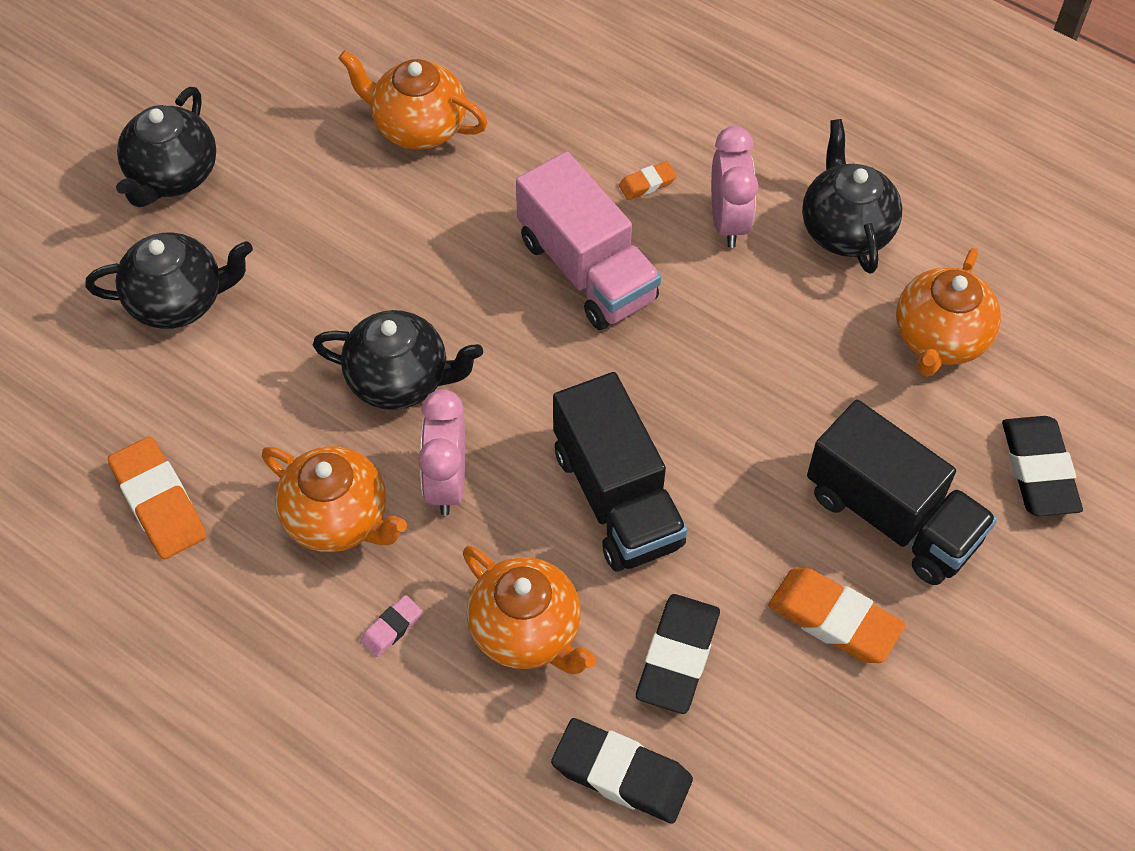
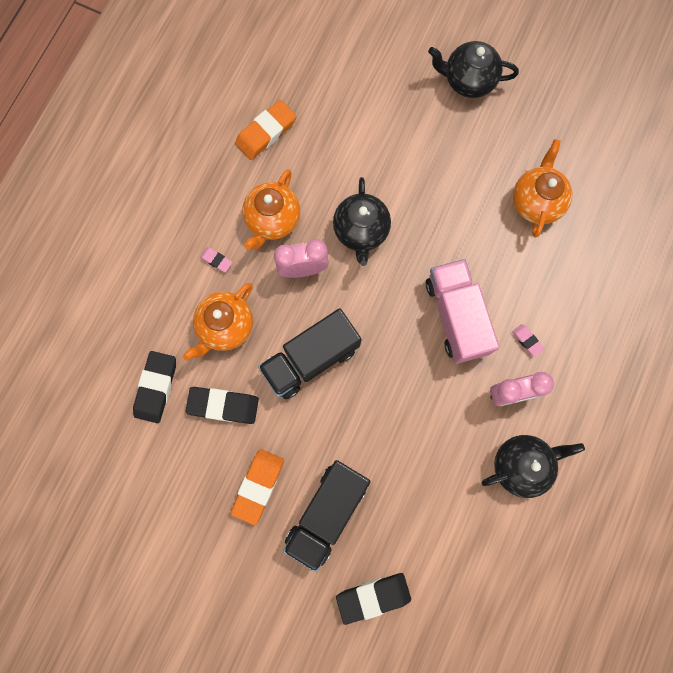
camera: 80 degrees right, 20 degrees up
black teapot [85,233,253,329] -> none
pink truck [516,151,661,330] -> pink truck turned 120 degrees clockwise [426,259,499,364]
orange eraser [619,161,677,200] -> pink eraser [512,324,544,357]
orange teapot [896,248,1001,377] -> none

